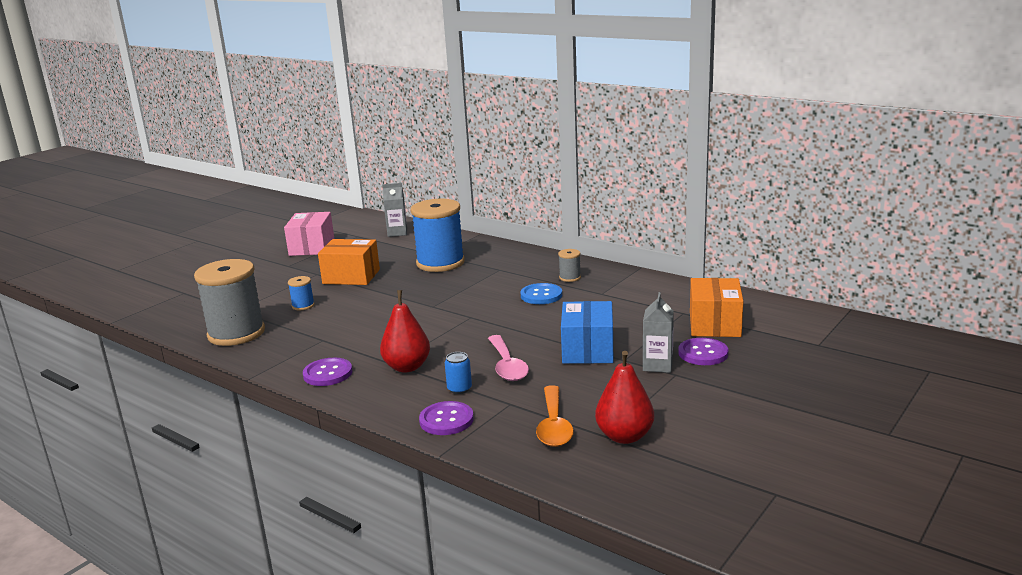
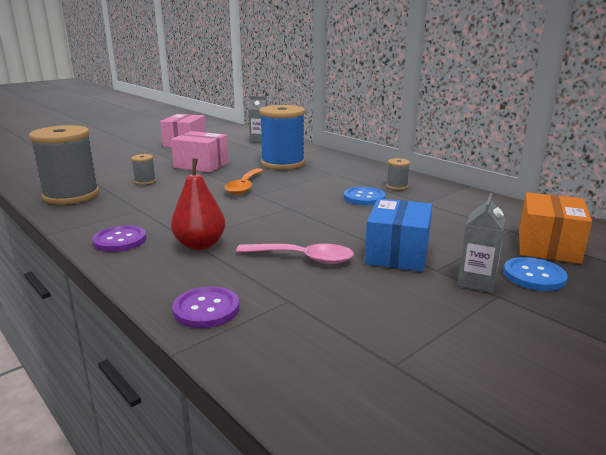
camera: 10 degrees right, 0 degrees up
blue spool [288,276,315,310] -> grey spool [131,154,156,185]
orange box [318,239,380,285] -> pink box [171,131,229,173]
blue can [445,352,472,394] -> none
pink spoon [488,335,529,381] -> pink spoon turned 75 degrees counterclockwise [236,244,354,264]
orange spoon [536,385,574,447] -> orange spoon moved to [224,168,263,195]
red pear [595,351,654,444] -> none
purple button [678,338,728,365] -> blue button [503,257,568,291]

